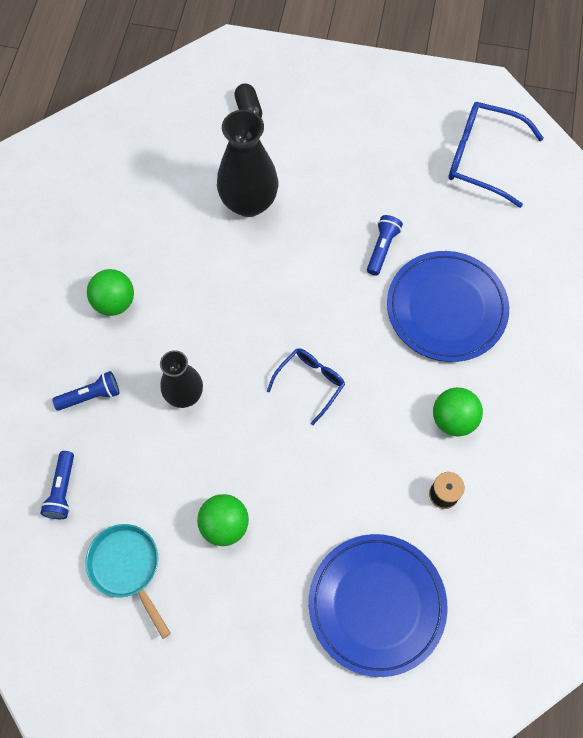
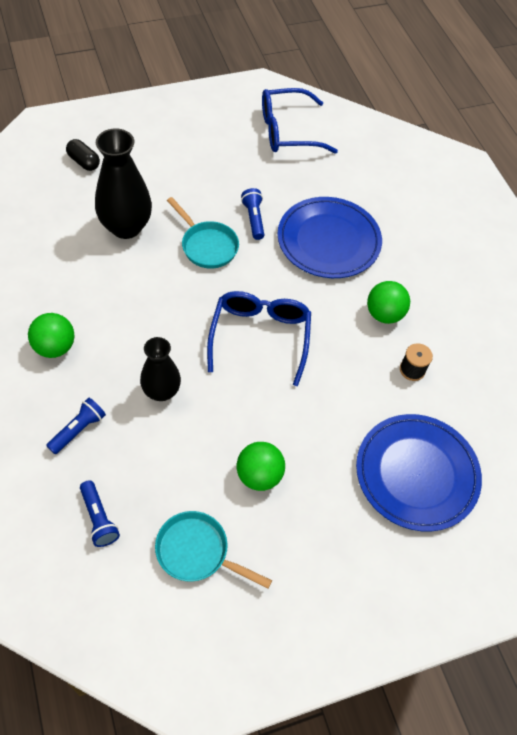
camera: 35 degrees left, 10 degrees down
blue glasses [267,348,345,425] -> blue glasses [207,291,311,386], size x1.65
none -> turquoise pan [167,197,239,269]

